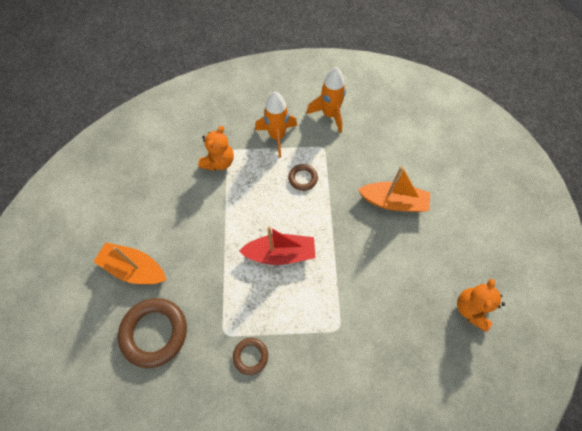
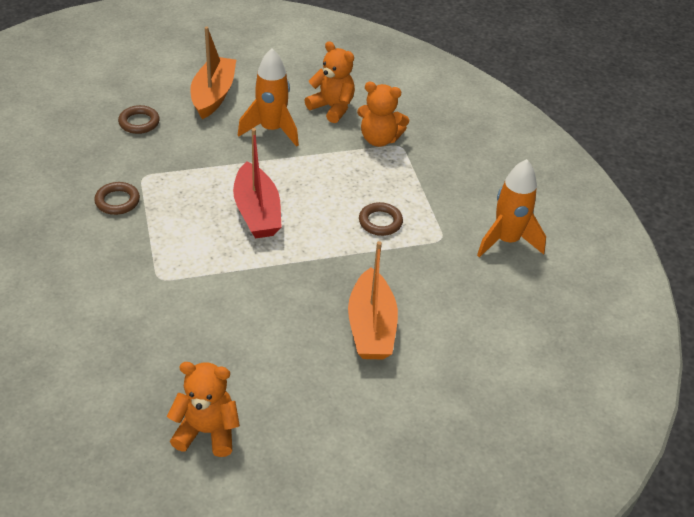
camera: 75 degrees right, 20 degrees down
brown ring [118,298,187,368] -> brown ring [118,105,160,134], size x0.52
orange rocket [255,92,297,158] -> orange rocket moved to [238,48,299,147]
none -> orange teddy bear [305,41,355,123]

